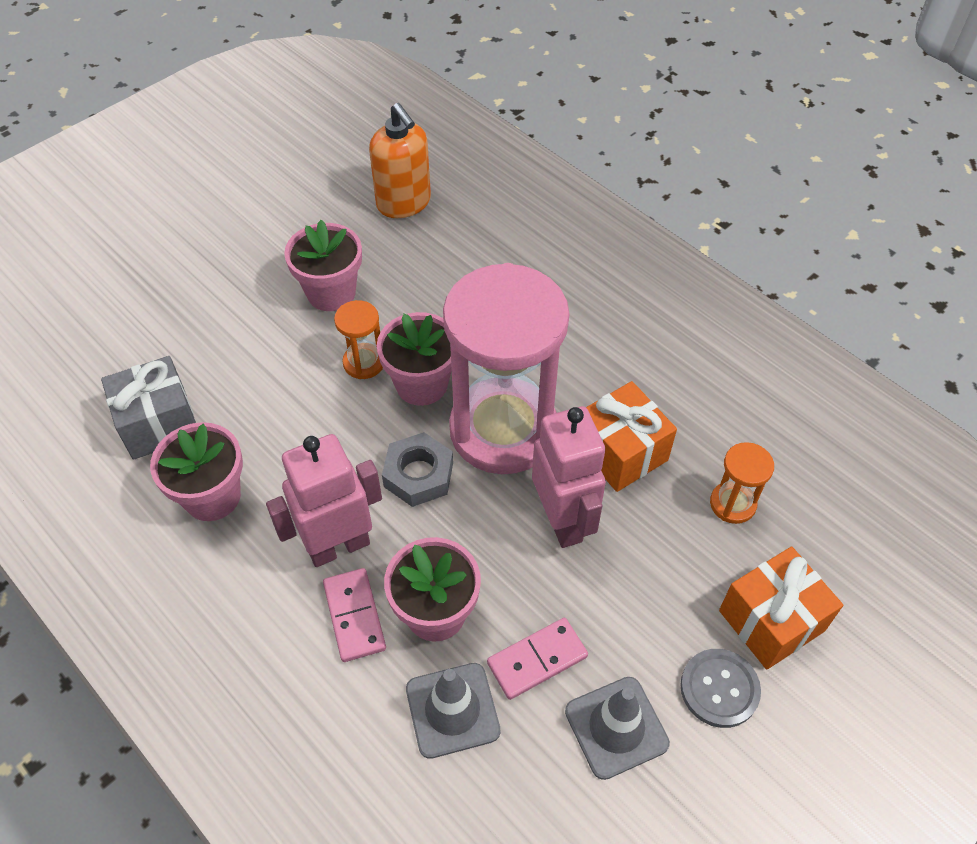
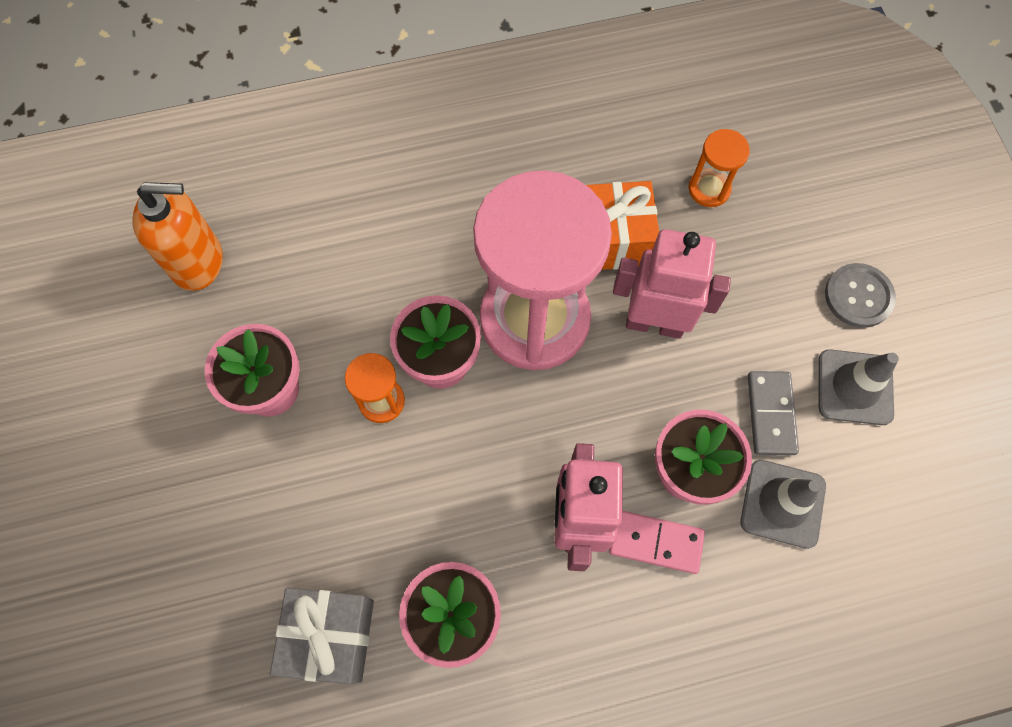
camera: 60 degrees left, 15 degrees up
grey nut [382,432,453,507] -> none
pink domino [487,618,588,700] -> grey domino [748,371,799,455]
orange gift [719,546,843,669] -> none

